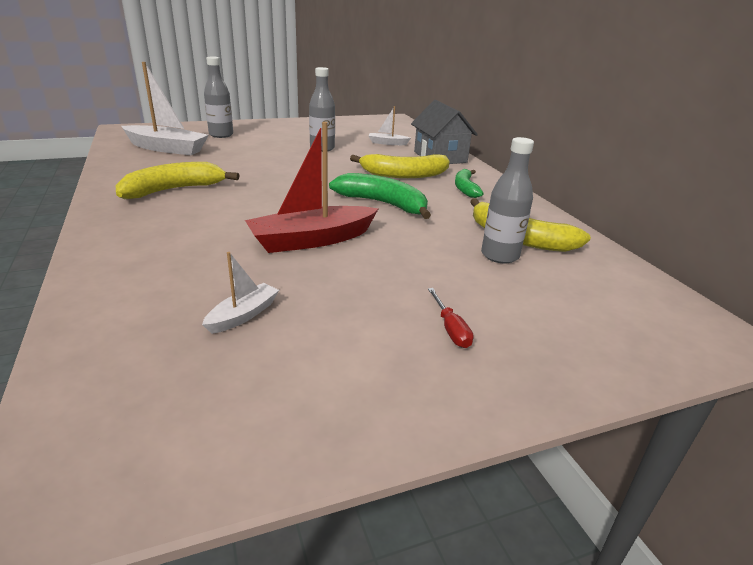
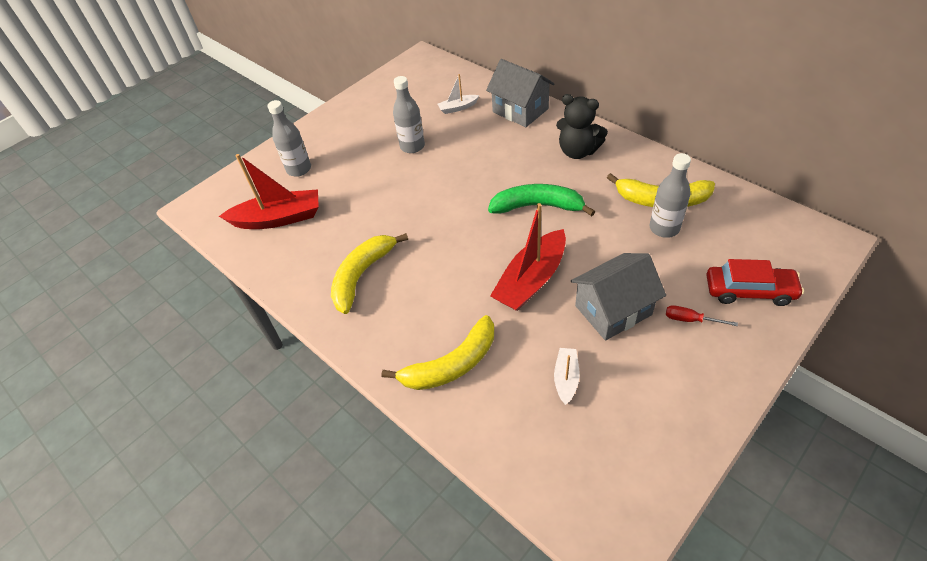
camera: 20 degrees left, 20 degrees up
white boat [121,62,209,155] -> red boat [219,154,319,229]
yellow banana [350,154,450,178] -> yellow banana moved to [381,315,494,390]
red screwdriver [428,288,474,348] -> red screwdriver turned 150 degrees clockwise [666,305,738,326]
green banana [455,169,484,198] -> black teddy bear [556,94,608,159]
none -> grey house [571,253,666,341]
none -> red car [706,259,804,306]

